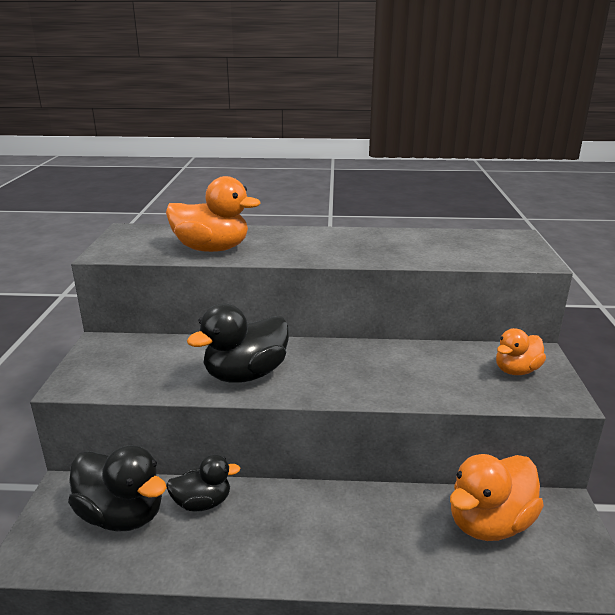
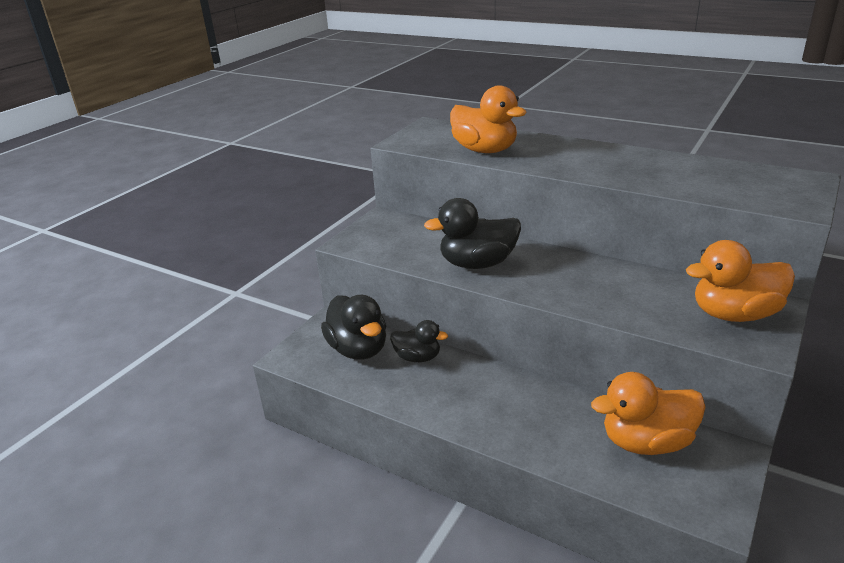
camera: 30 degrees right, 5 degrees up
orange duck [496,328,546,375] -> orange duck [686,240,795,322], size x1.63

